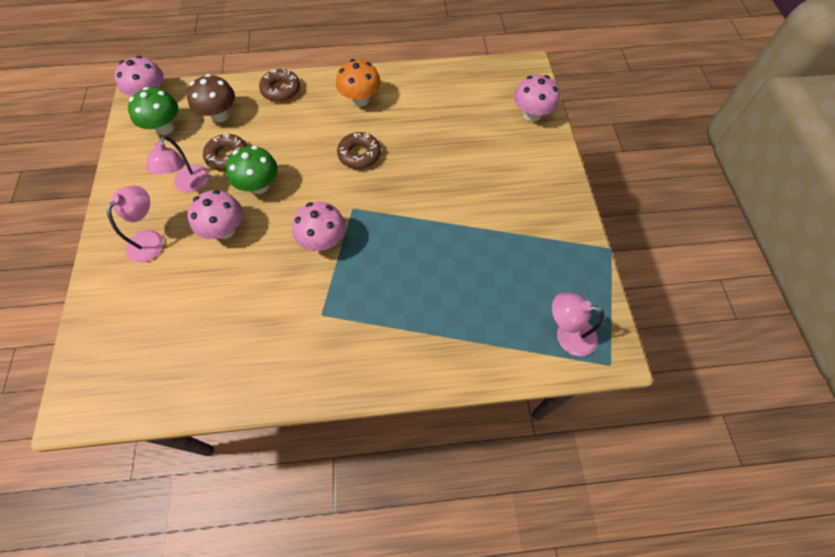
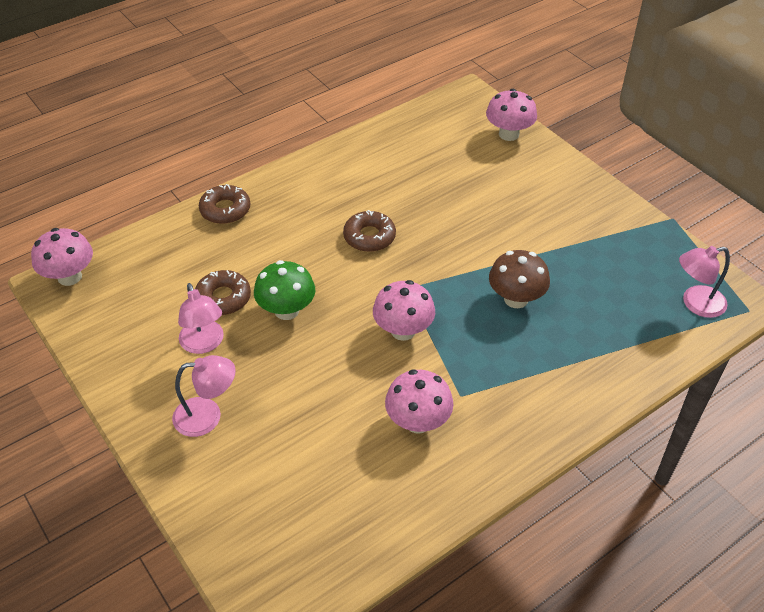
camera: 30 degrees left, 15 degrees down
pink lamp [107,186,163,262] -> pink lamp turned 90 degrees clockwise [172,355,236,437]
green mushroom [128,87,178,135] -> none
brown mushroom [187,74,235,122] -> brown mushroom moved to [489,250,550,308]
pink mushroom [187,190,243,239] -> pink mushroom moved to [385,369,453,433]
orange mushroom [336,59,381,107] -> none

